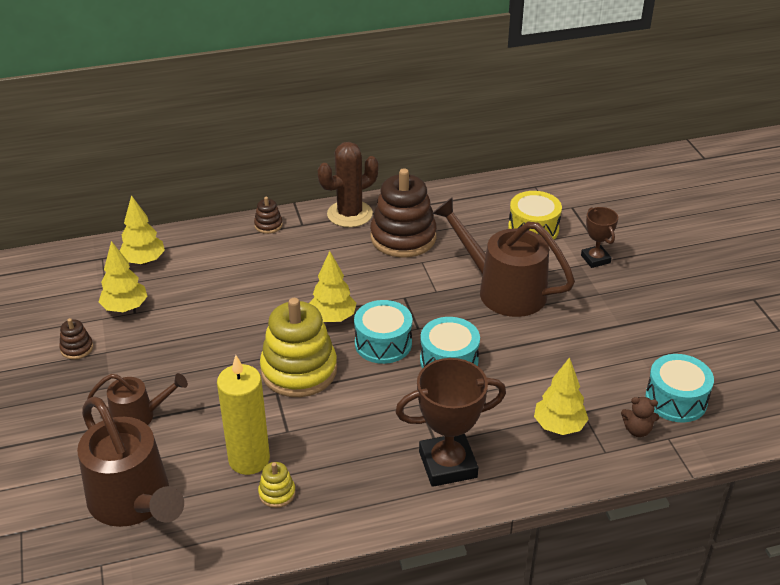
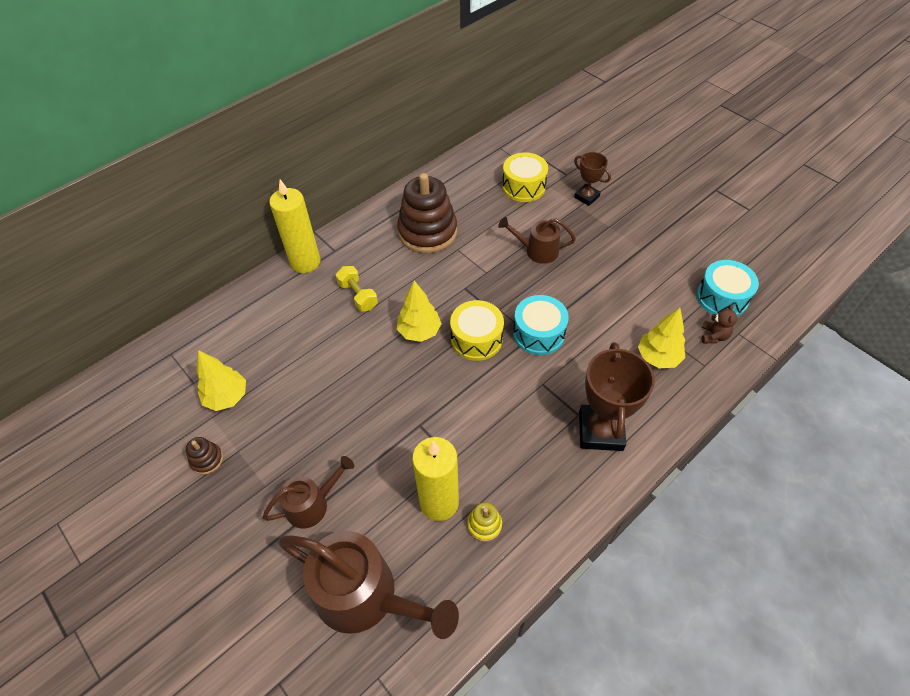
camera: 25 degrees left, 15 degrees up
yellow tree [120,195,165,265] -> none
brown stacking toy [254,197,283,234] -> yellow candle [269,180,320,273]
yellow stacking toy [260,298,337,397] -> none
brown cactus [318,142,378,227] -> none
turquoise drum [354,300,412,364] -> yellow drum [450,300,504,361]
brown trophy [395,358,506,487] -> brown trophy turned 45 degrees counterclockwise [579,342,655,451]
brown watering can [432,197,575,317] -> brown watering can [498,217,576,264], size x0.55
brown teddy bear [621,397,659,437] -> brown teddy bear turned 60 degrees counterclockwise [702,304,737,343]
none -> yellow dumbbell [336,266,378,312]

